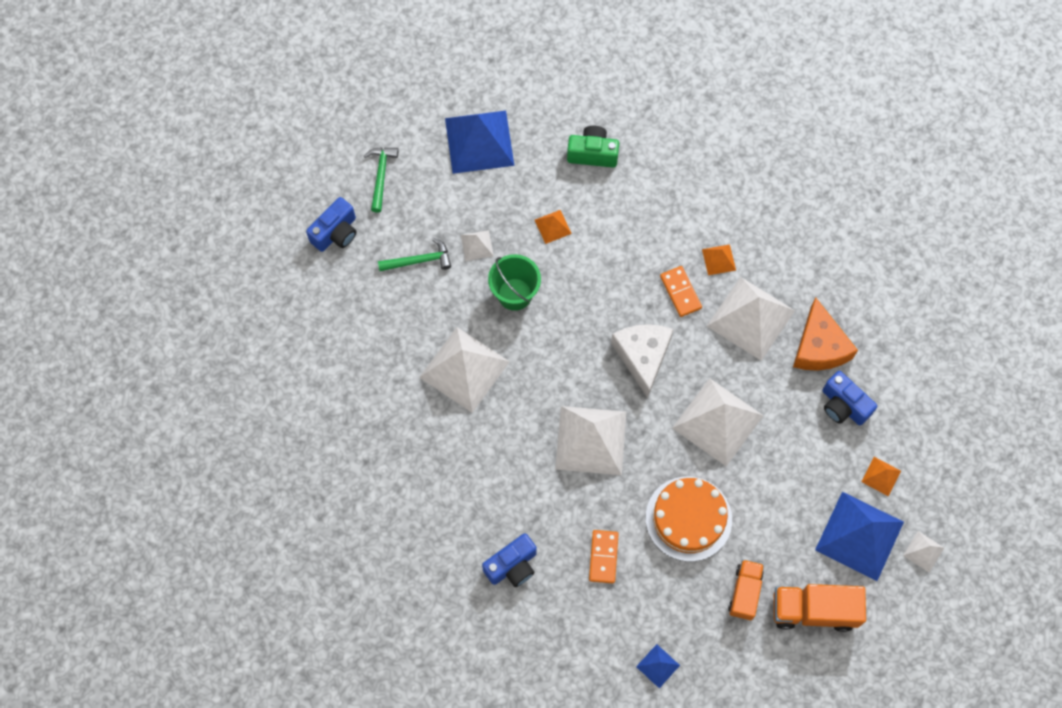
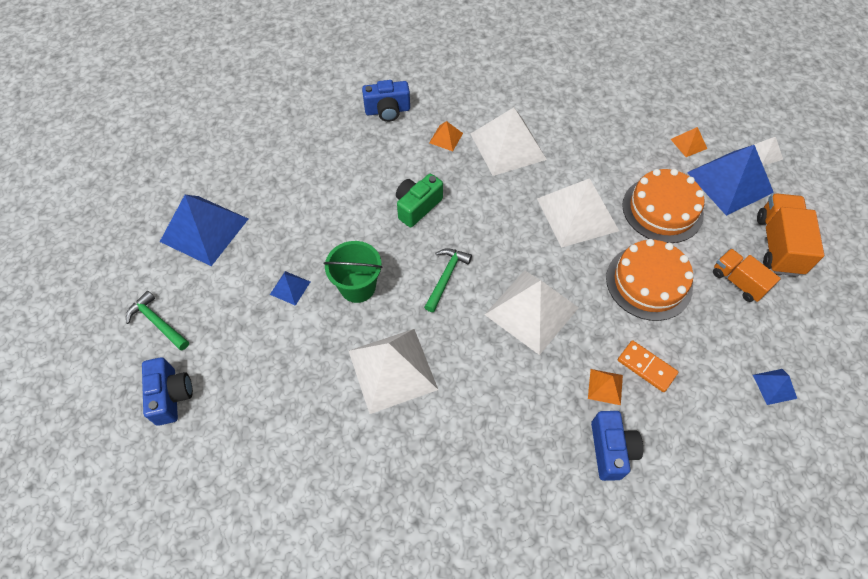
camera: 55 degrees left, 10 degrees down
green hammer [378,238,451,271] -> green hammer moved to [424,248,472,312]
white pyramid [461,230,494,261] -> blue pyramid [270,271,310,306]
orange pyramid [535,210,572,244] -> orange pyramid moved to [588,369,623,405]
green camera [567,126,619,168] -> green camera moved to [396,174,443,228]
white cheese [611,324,674,398] -> none
orange domino [660,266,702,317] -> none
orange truck [774,584,866,632] -> orange truck turned 150 degrees clockwise [757,193,824,276]
orange cheese [793,297,858,371] -> none
blue camera [822,371,877,425] -> blue camera moved to [362,80,410,122]
none -> orange cake [622,169,704,243]

